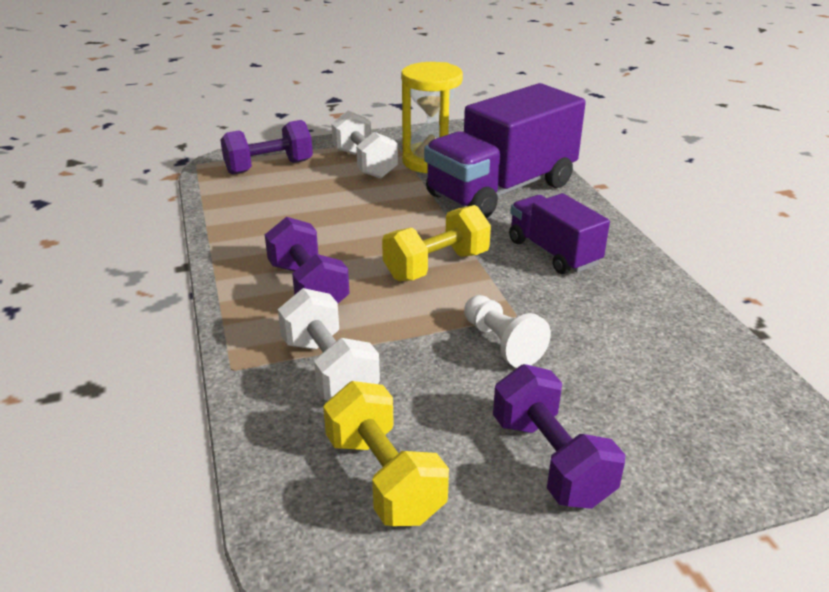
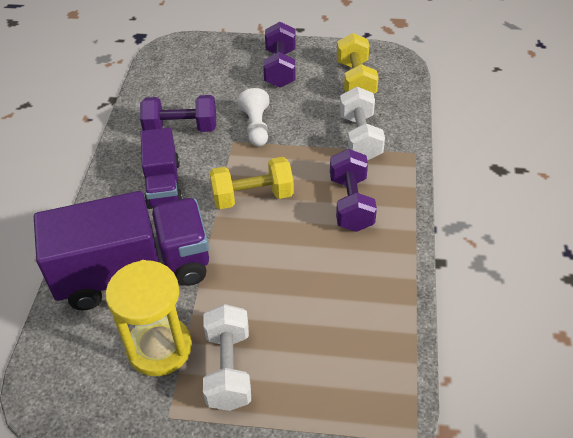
camera: 155 degrees left, 15 degrees up
purple dumbbell [220,120,313,175] -> purple dumbbell moved to [140,95,216,132]

